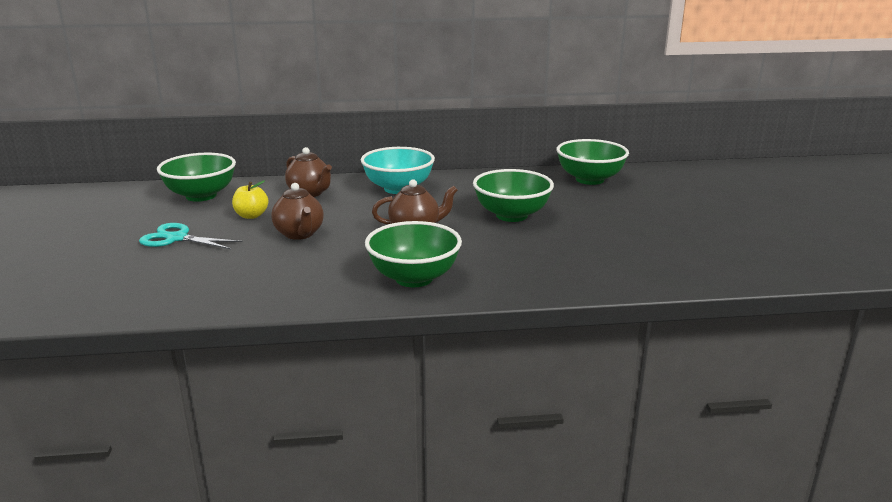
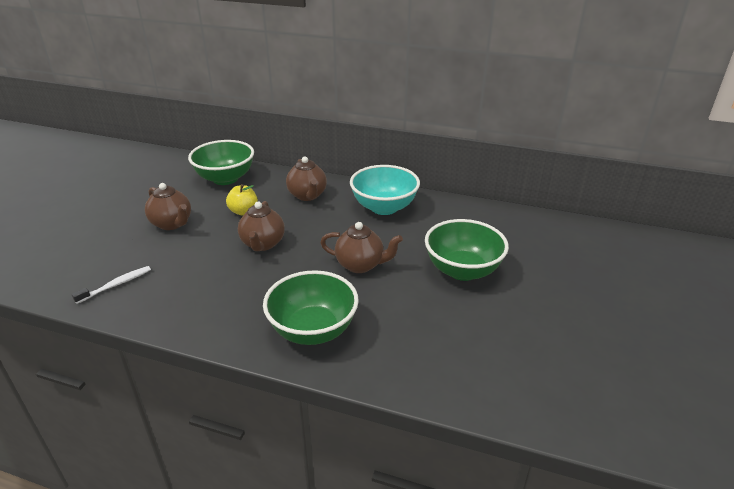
camera: 25 degrees right, 10 degrees up
turquoise scissors [139,223,242,249] -> brown teapot [145,183,191,230]
green bowl [556,139,629,185] -> none
none -> white toothbrush [72,266,151,304]

